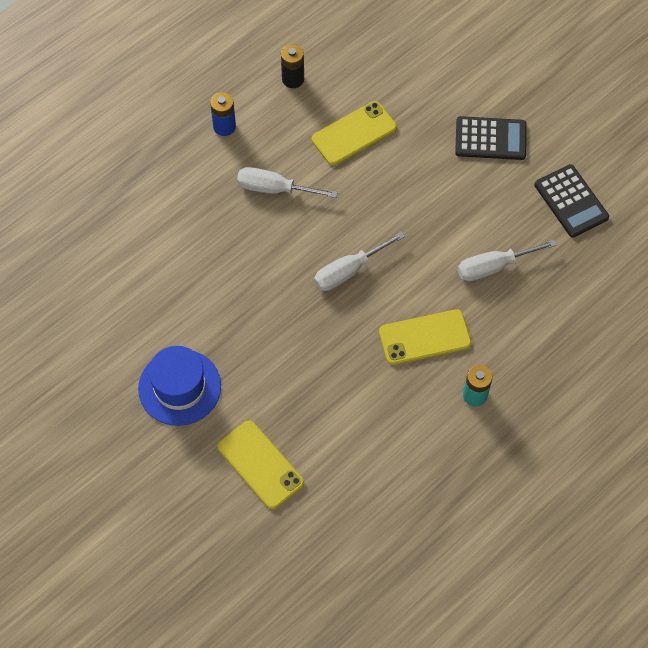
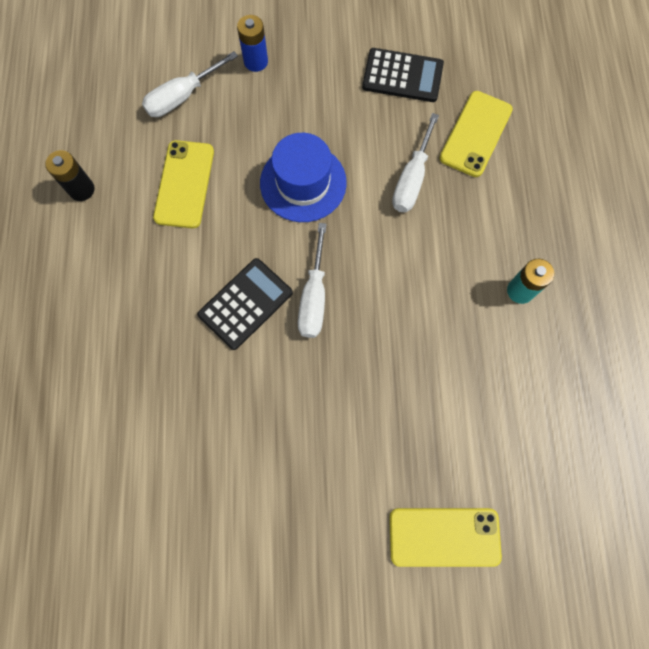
camera: 50 degrees left, 10 degrees up
blue hat [138,346,221,426] -> blue hat moved to [260,133,347,222]
blue battery [210,92,236,136] -> blue battery moved to [237,15,268,72]
white screwdriver [237,167,338,198] -> white screwdriver moved to [142,51,238,117]
yellow phone [379,309,472,365] -> yellow phone moved to [439,91,513,177]
black calculator [455,116,527,160] -> black calculator moved to [197,258,293,350]

